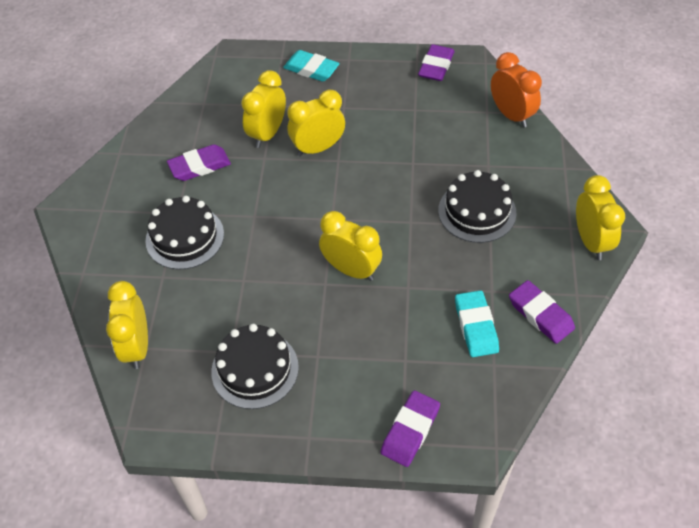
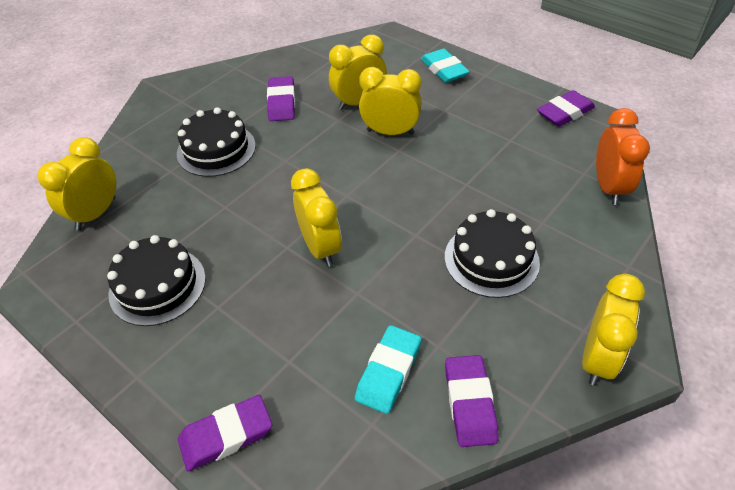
camera: 35 degrees right, 5 degrees down
purple eraser [167,144,231,181] -> purple eraser turned 75 degrees clockwise [267,76,295,121]

